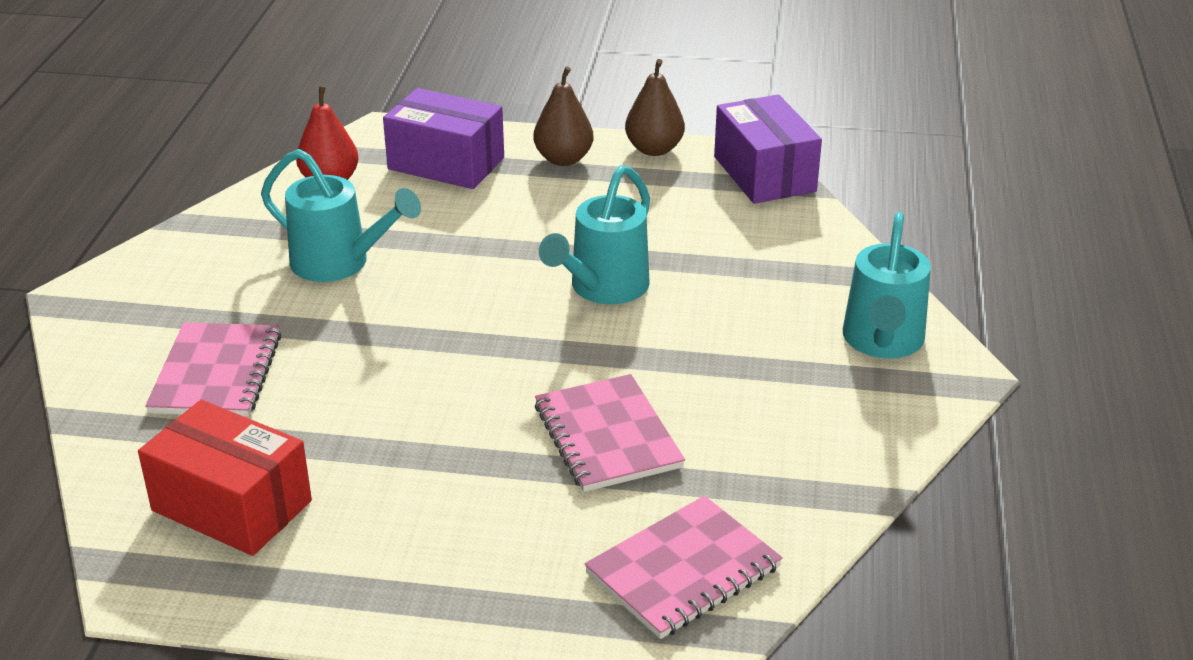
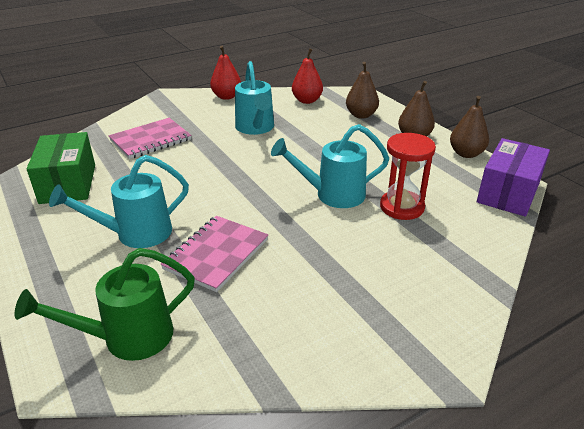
camera: 50 degrees right, 0 degrees up
red box [138,400,312,556] -> green box [27,132,95,204]
purple box [383,88,504,189] -> brown pear [346,62,379,119]
pink notebook [585,496,783,639] -> green watering can [15,248,195,361]
turquoise watering can [843,212,931,358] -> turquoise watering can moved to [49,155,189,248]
none -> red pear [210,46,241,100]
none -> red hourglass [380,133,436,220]

